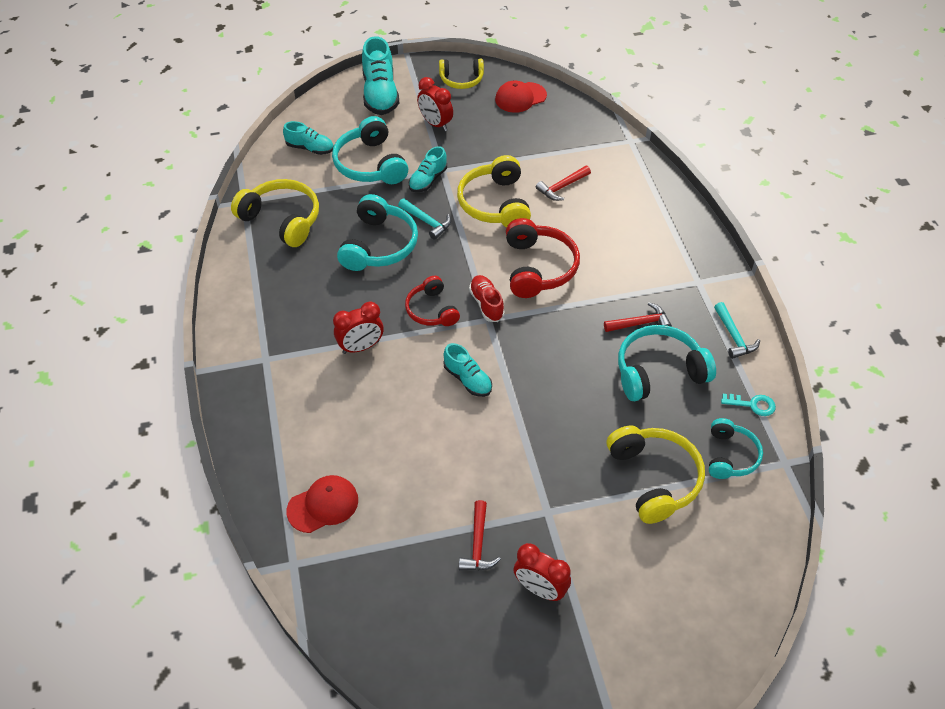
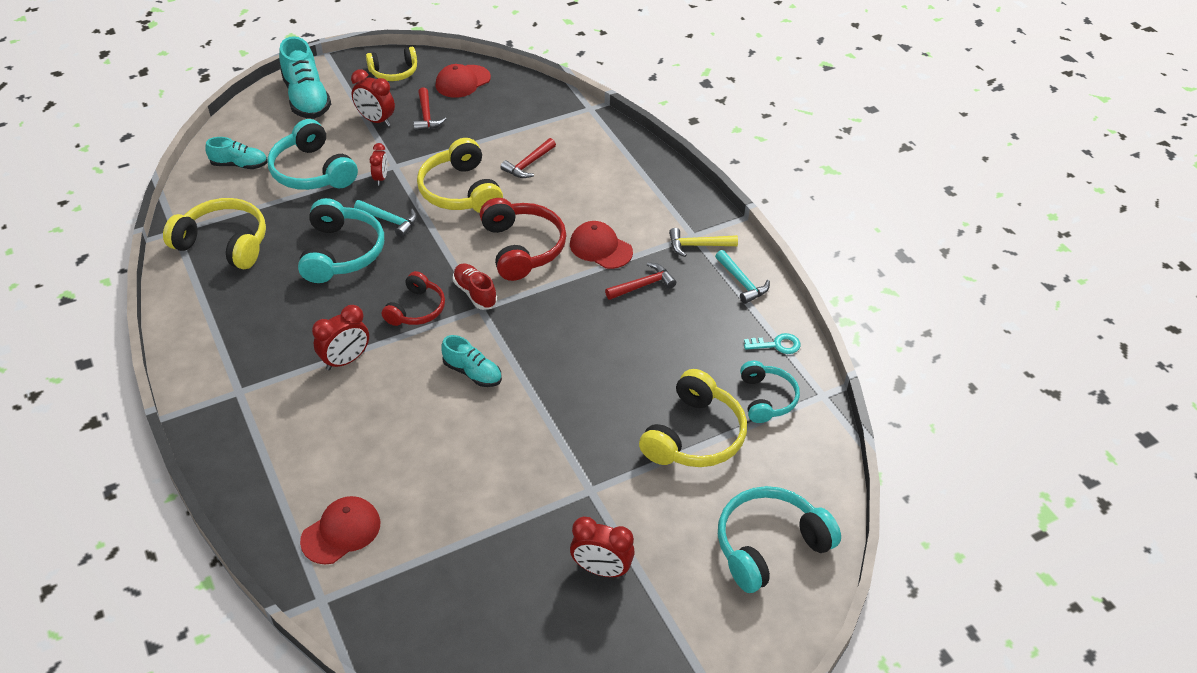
camera: 15 degrees left, 5 degrees down
red headphones [405,276,460,326] -> red headphones turned 120 degrees counterclockwise [382,271,445,326]
turquoise shoe [409,146,447,192] -> red clock [370,143,388,185]
red hammer [459,500,501,570] -> red hammer moved to [413,87,446,131]
yellow headphones [607,426,705,524] -> yellow headphones turned 60 degrees clockwise [639,369,747,467]
turquoise headphones [618,325,716,401] -> turquoise headphones moved to [718,486,841,593]
none -> red cap [570,221,633,269]
none -> yellow hammer [669,228,738,257]

